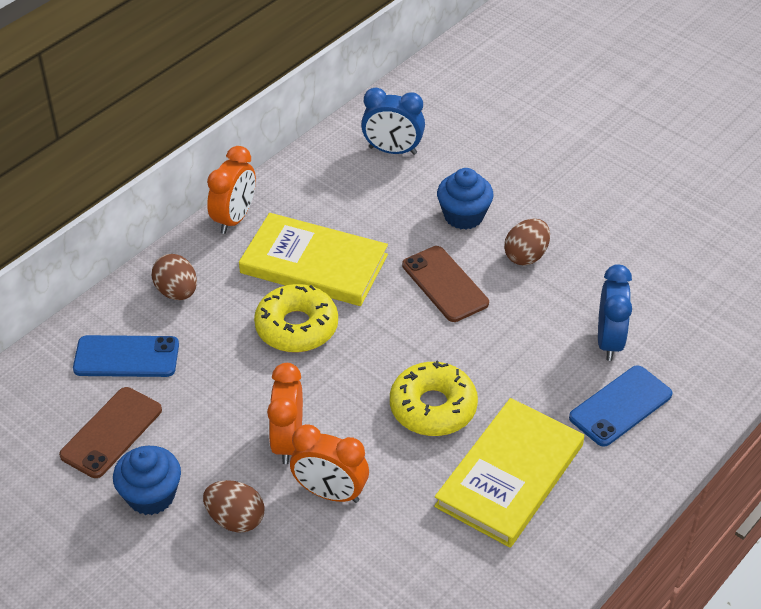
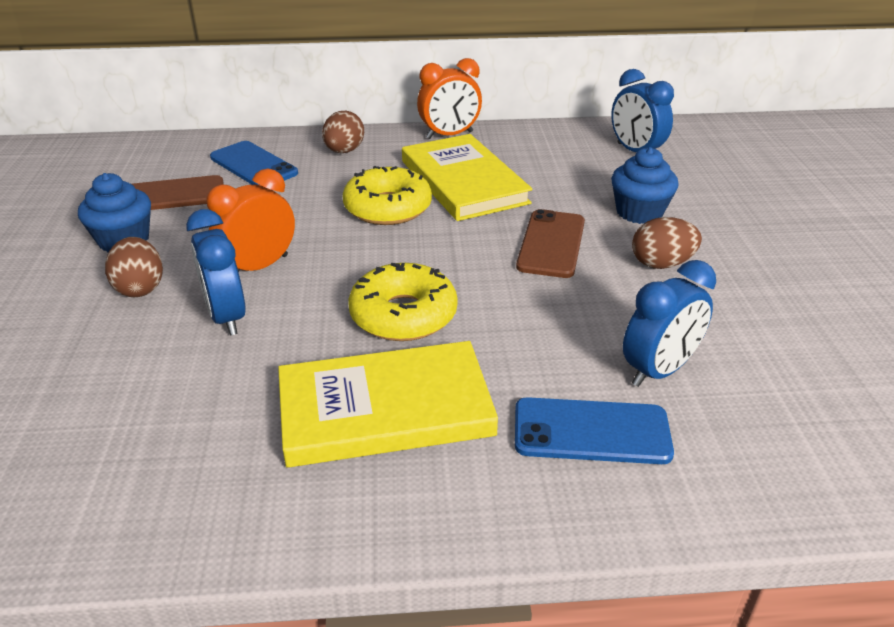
camera: 45 degrees right, 10 degrees down
orange clock [290,424,369,503] -> blue clock [186,209,246,336]

